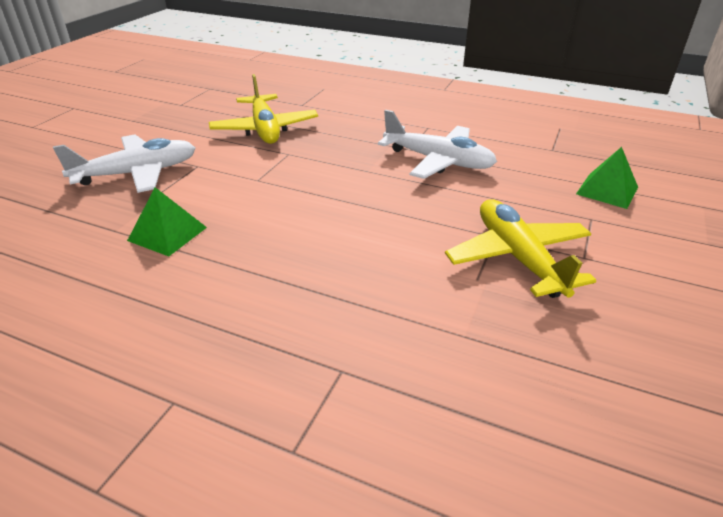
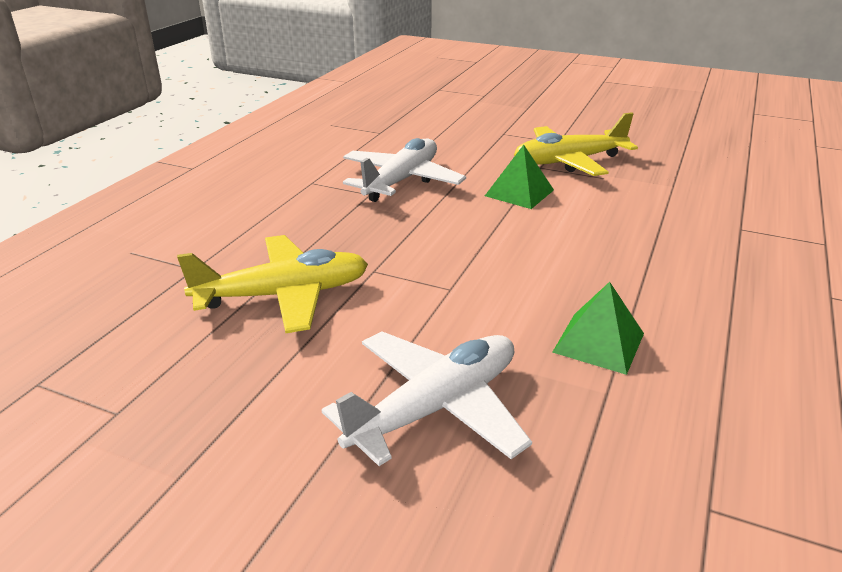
camera: 90 degrees left, 5 degrees down
white plane [53,135,195,193] -> white plane turned 75 degrees clockwise [322,331,532,466]
green pyramid [576,147,638,209] -> green pyramid moved to [485,145,554,209]

